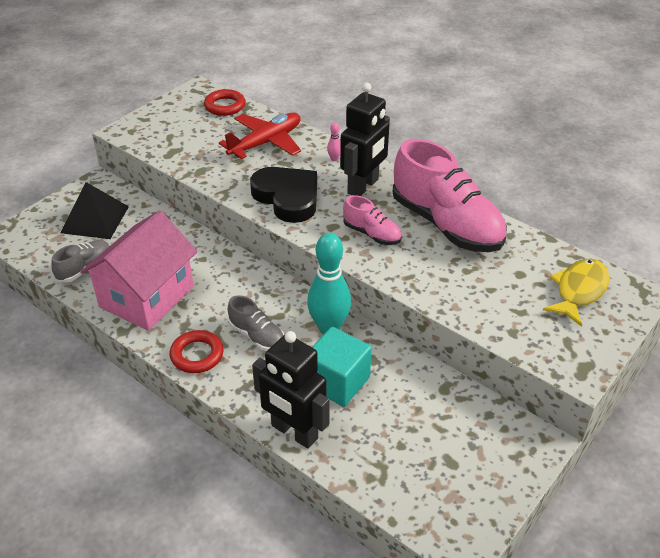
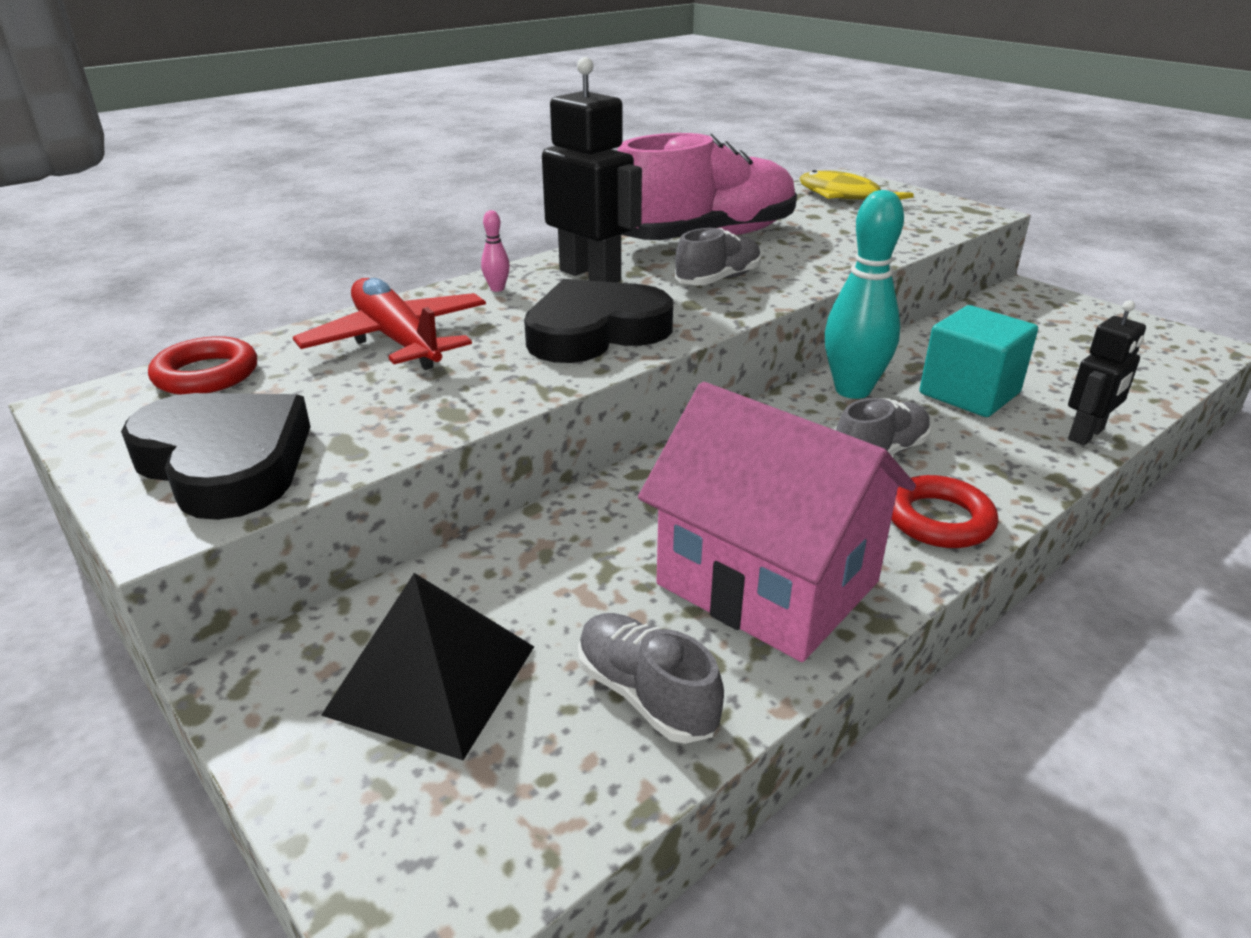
camera: 80 degrees left, 10 degrees down
black robot [252,331,329,449] -> black robot [1068,300,1146,445], size x0.62
pink shoe [343,195,402,245] -> grey shoe [675,228,761,285]
none -> black heart [121,393,311,520]

